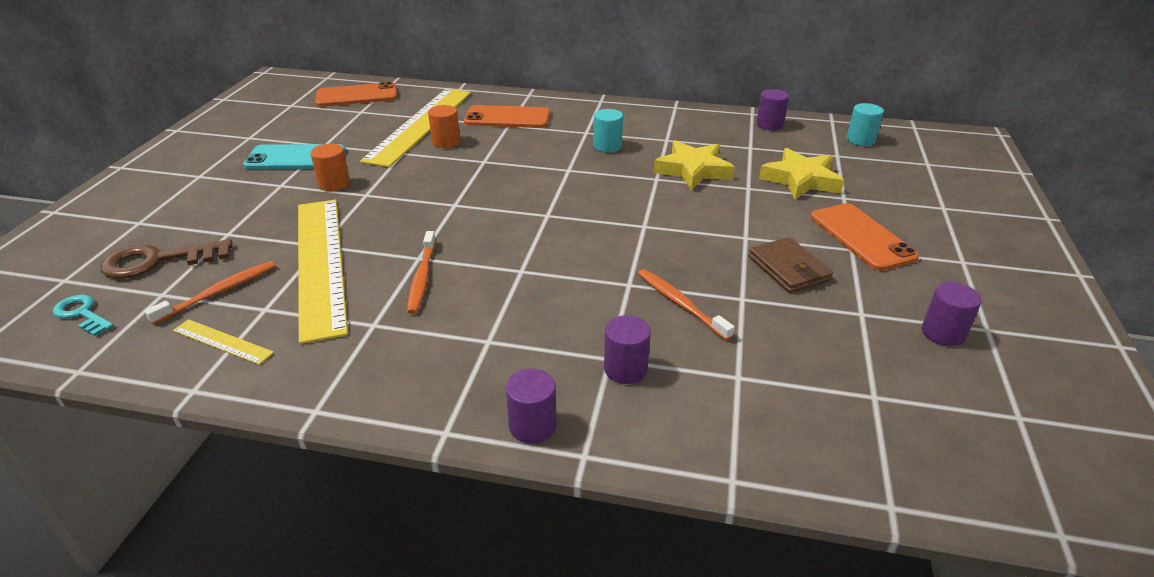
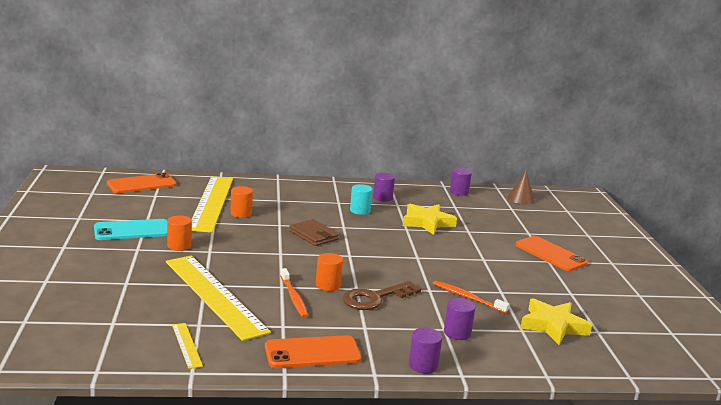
camera: 20 degrees left, 15 degrees down
turquoise key [52,294,114,336] -> none
brown key [100,239,232,279] -> brown key moved to [343,281,421,310]
orange toothbrush [145,261,276,325] -> none
yellow ruler [173,319,274,365] -> yellow ruler turned 60 degrees clockwise [172,323,203,369]
orange phone [464,105,550,128] -> orange phone moved to [265,335,361,368]
brown wallet [748,237,833,293] -> brown wallet moved to [289,219,339,246]
yellow star [759,148,844,199] -> yellow star moved to [520,298,592,345]
turquoise cylinder [847,103,884,146] -> brown cone [508,171,535,204]
purple cylinder [922,282,982,346] -> purple cylinder moved to [373,173,395,202]
none -> orange cylinder [316,253,343,291]

